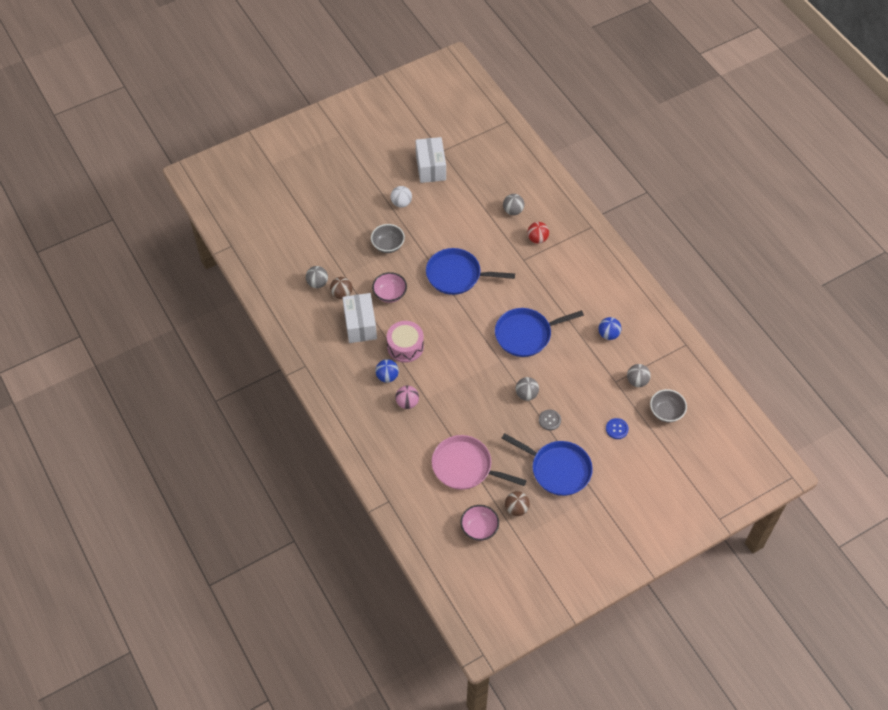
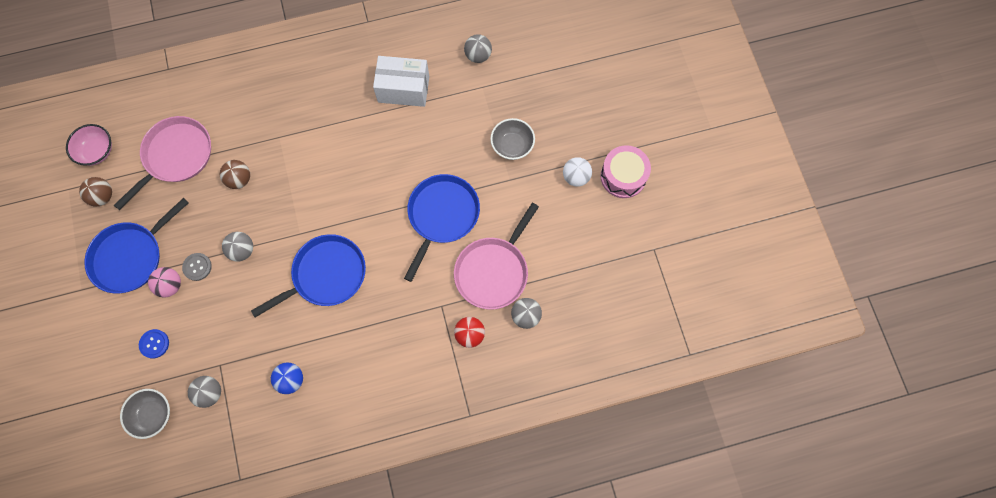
camera: 105 degrees right, 15 degrees up
brown ball [330,277,353,299] -> brown ball moved to [220,160,250,189]
pink bowl [372,272,407,303] -> none
blue ball [375,359,399,383] -> none
pink drum [387,321,424,363] -> pink drum moved to [600,145,651,198]
pink ball [395,386,419,409] -> pink ball moved to [148,267,181,298]
white box [416,137,446,183] -> none
blue pan [495,308,584,357] -> blue pan turned 60 degrees clockwise [251,234,366,317]
none -> pink pan [454,203,539,310]

